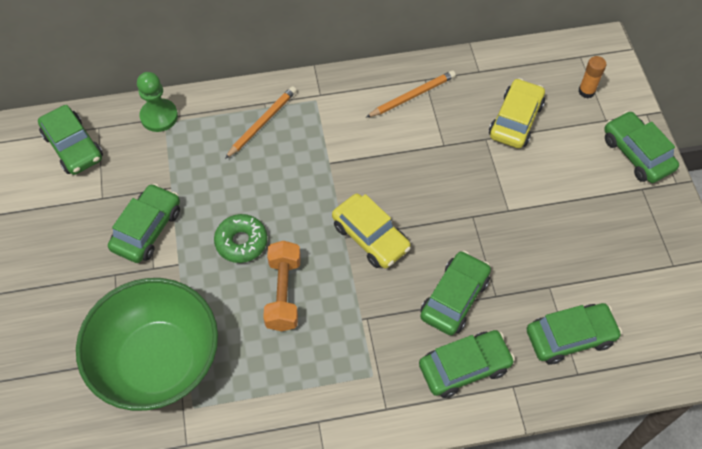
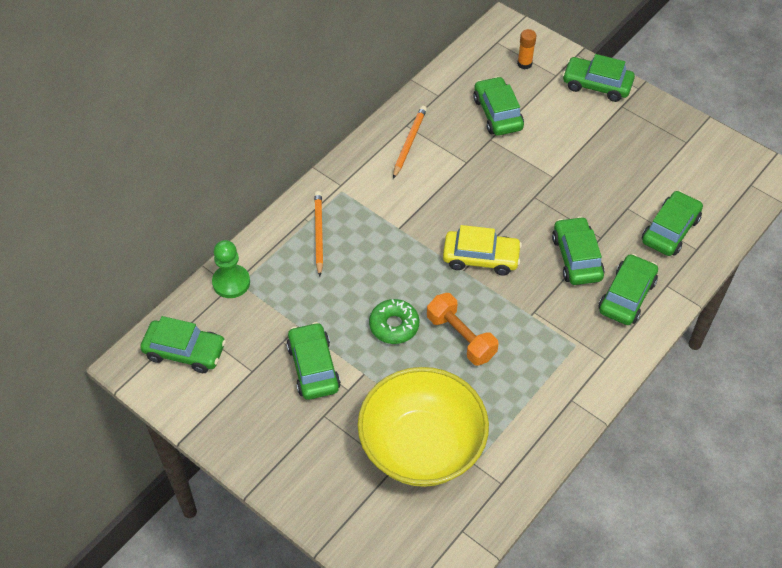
camera: 40 degrees left, 5 degrees down
green bowl [76,278,218,411] -> yellow bowl [358,367,489,487]
yellow car [489,78,545,148] -> green car [473,76,524,136]

